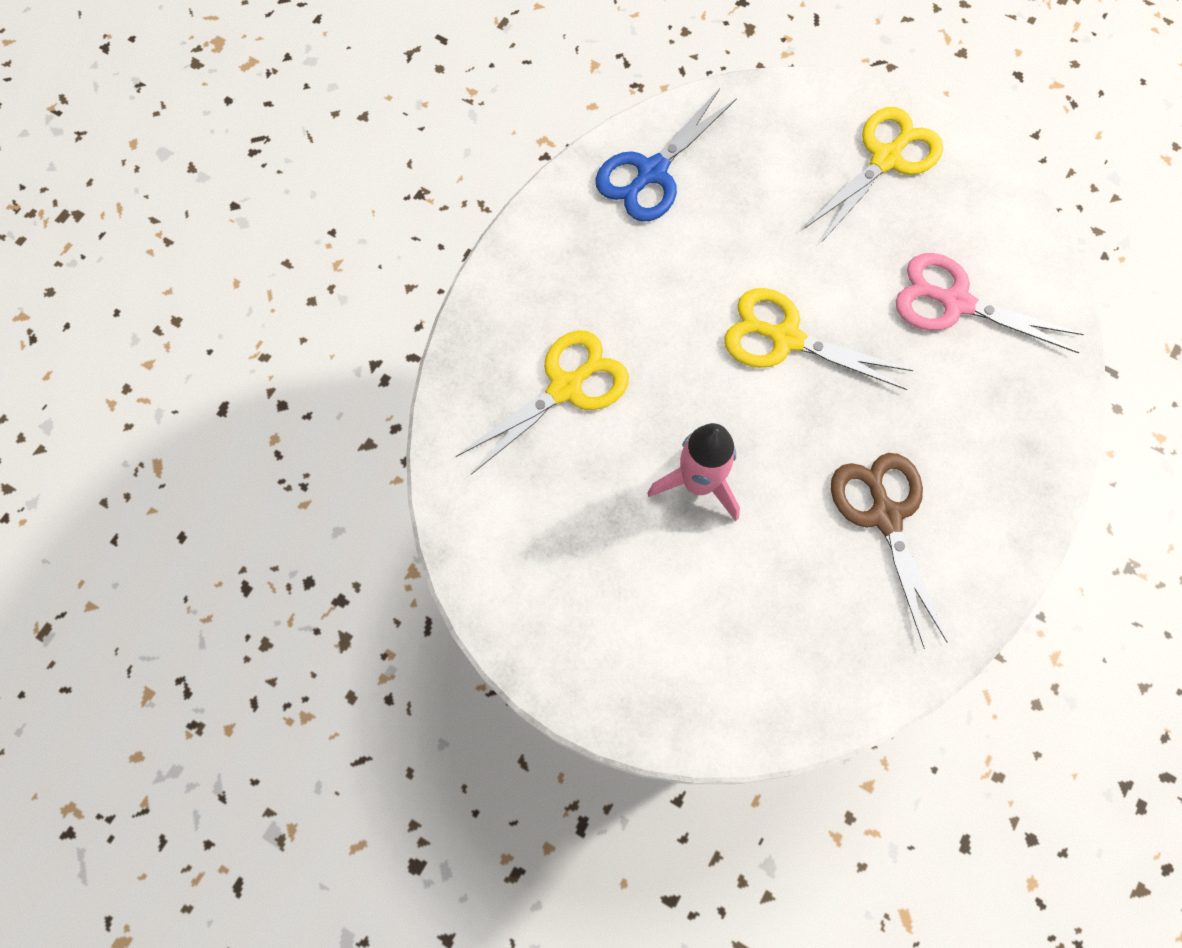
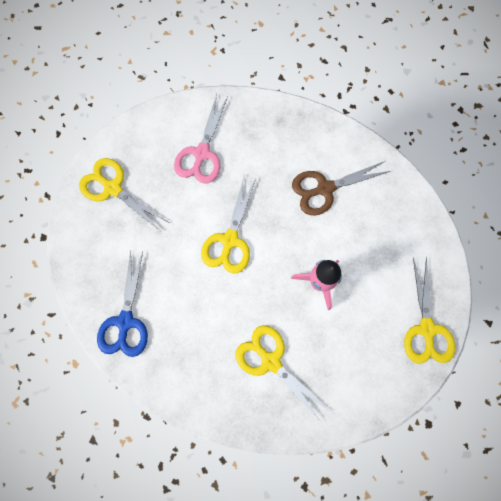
camera: 95 degrees left, 5 degrees up
blue scissors [595,89,737,222] -> blue scissors turned 60 degrees clockwise [97,251,148,357]
none -> yellow scissors [404,257,455,364]

